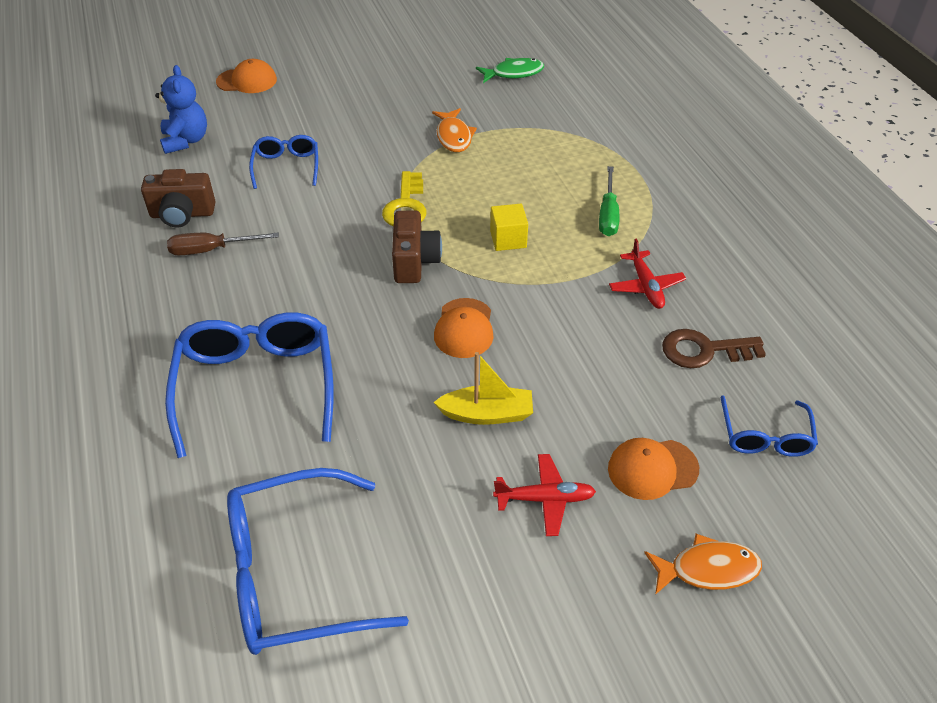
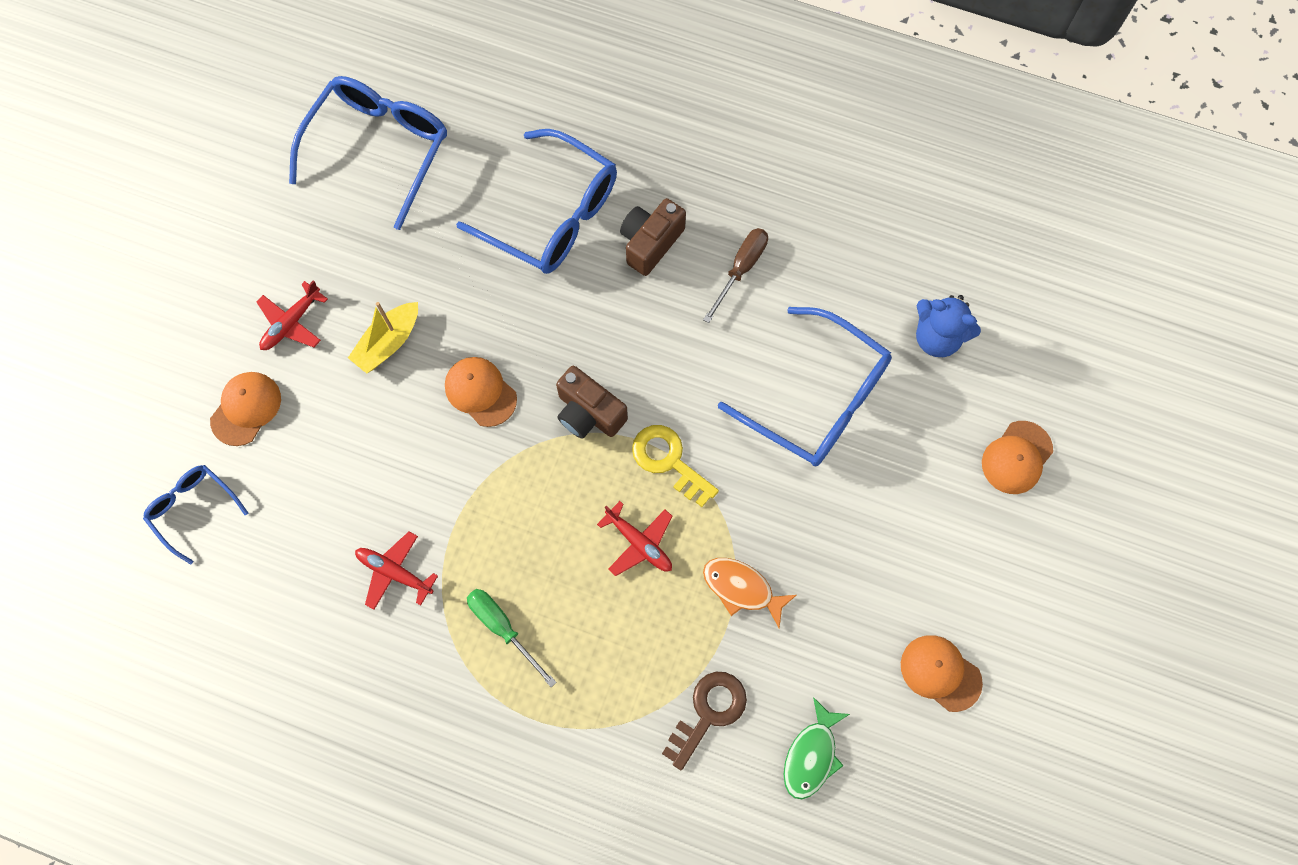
camera: 130 degrees right, 25 degrees up
brown camera [141,169,216,227] -> brown camera moved to [620,198,686,276]
blue glasses [249,135,318,189] -> blue glasses [718,307,892,467], size x1.85
yellow cube [490,204,528,251] -> none
orange fish [644,534,762,595] -> none
brown key [662,329,766,368] -> brown key moved to [662,672,747,770]
none -> red plane [597,501,672,576]
none -> orange cap [901,635,983,712]

